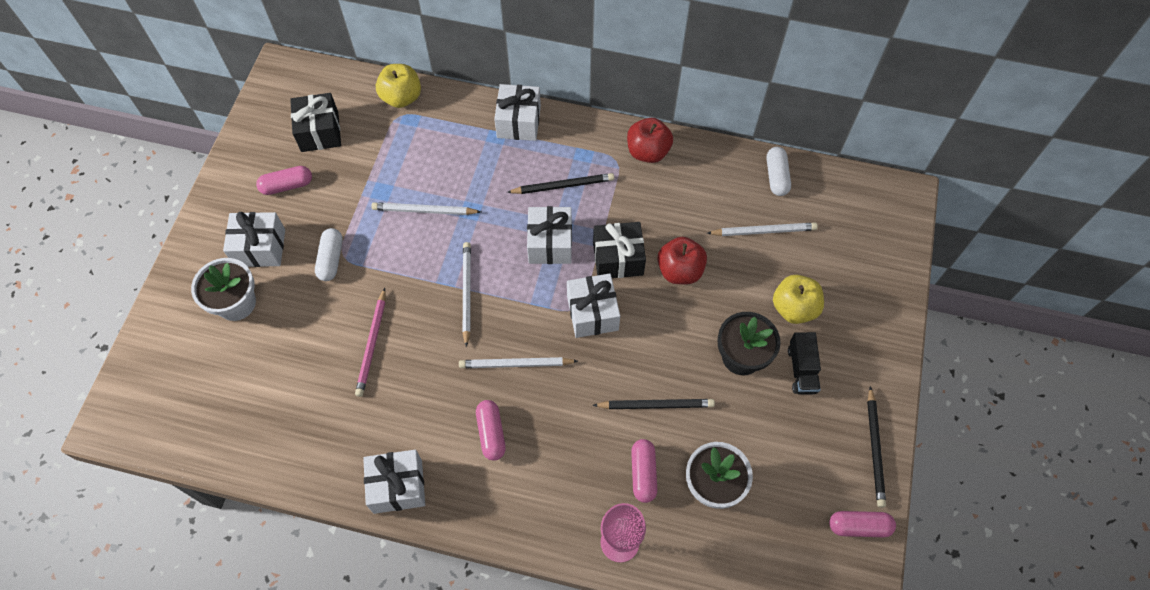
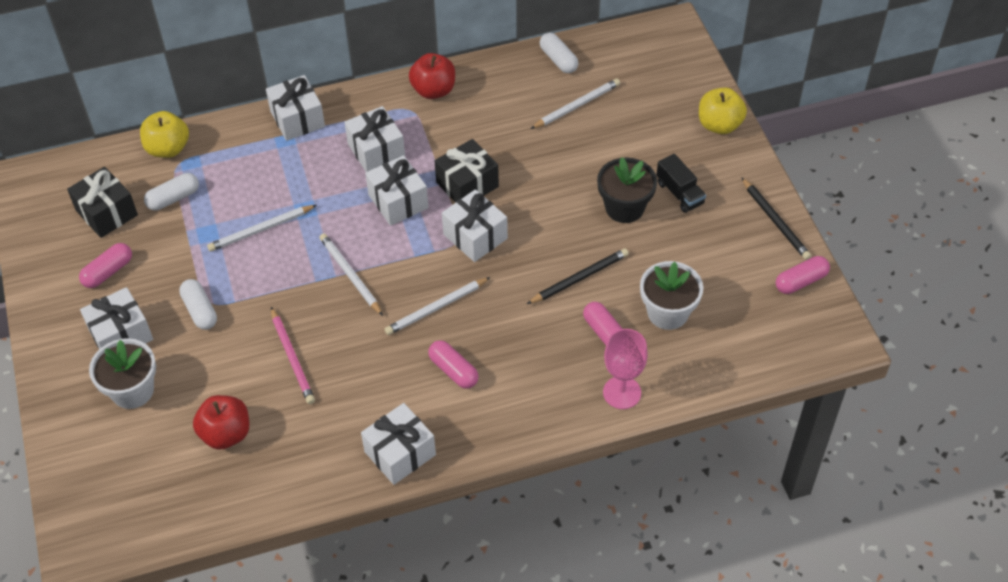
camera: 30 degrees left, 10 degrees down
black pencil [507,173,614,194] -> white gift [344,106,405,172]
red apple [657,237,707,284] -> red apple moved to [193,395,249,450]
yellow apple [773,275,824,324] -> yellow apple moved to [699,88,747,134]
none -> white capsule [144,173,199,210]

